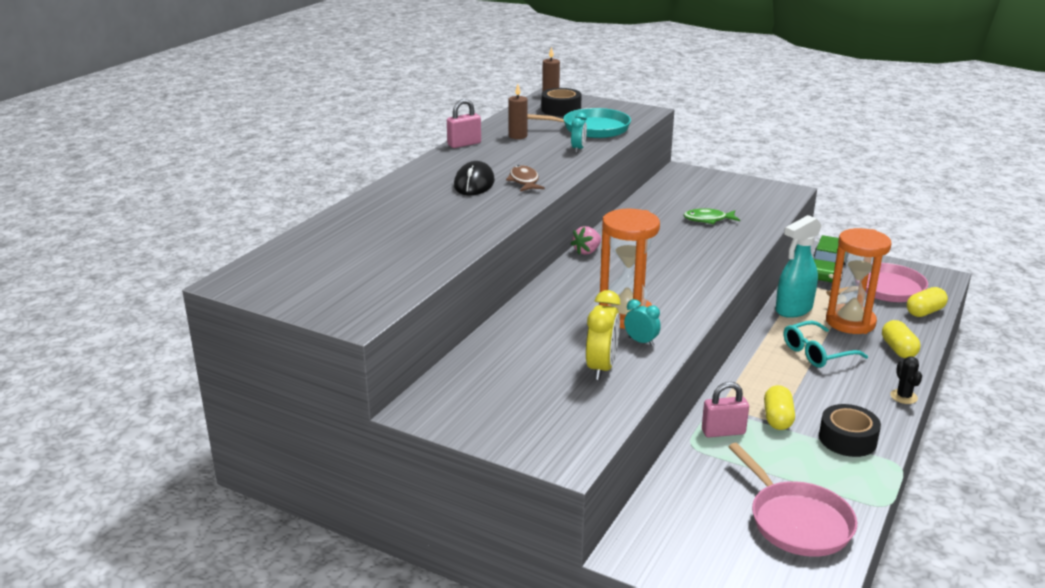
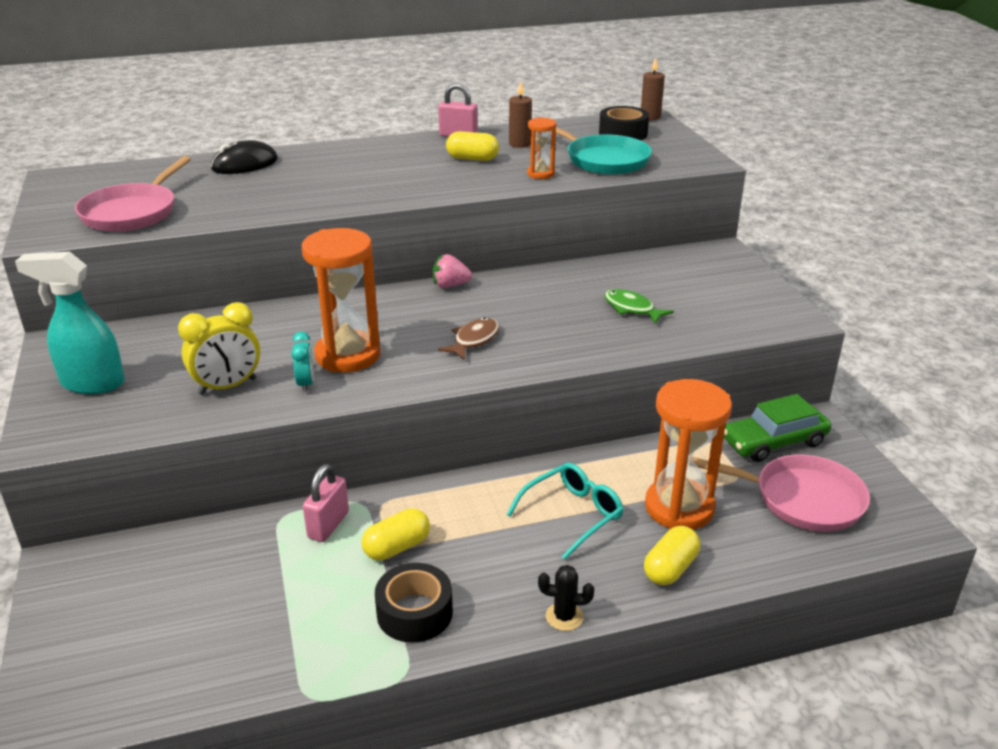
camera: 45 degrees right, 5 degrees up
black mouse [454,161,495,195] -> black mouse moved to [211,140,278,174]
brown fish [506,165,545,191] -> brown fish moved to [438,317,500,360]
turquoise clock [571,113,587,153] -> orange hourglass [527,117,557,179]
pink padlock [702,382,749,437] -> pink padlock turned 75 degrees clockwise [303,464,349,542]
pink pan [729,443,857,557] -> pink pan moved to [75,156,191,232]
turquoise spray bottle [775,215,822,318] -> turquoise spray bottle moved to [15,252,125,394]
turquoise glasses [784,321,868,368] -> turquoise glasses turned 120 degrees clockwise [506,463,624,559]
black cactus [890,356,922,404] -> black cactus turned 60 degrees clockwise [538,565,594,631]
yellow capsule [907,287,948,317] -> yellow capsule moved to [446,131,499,161]

